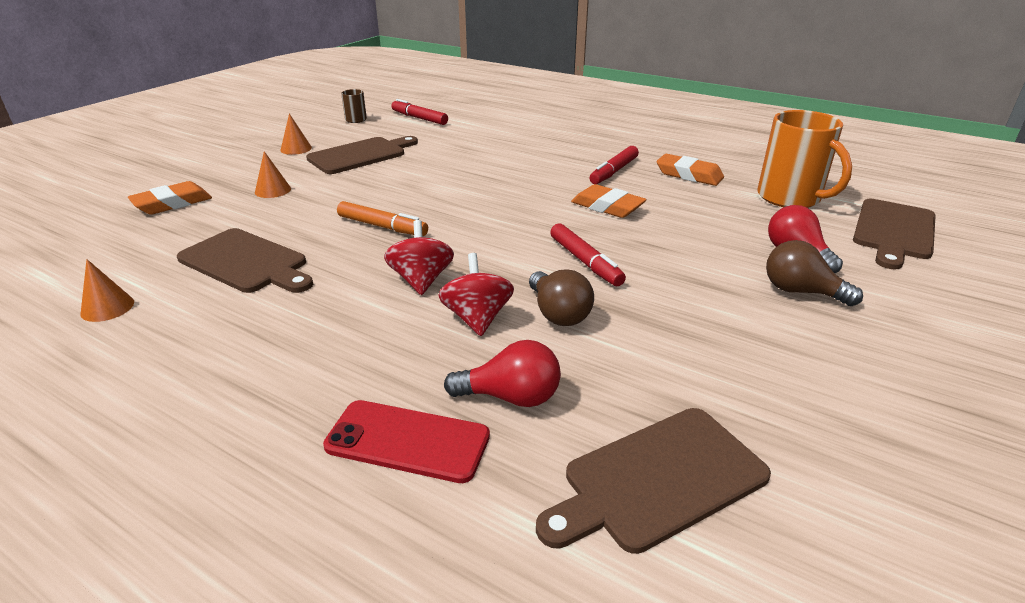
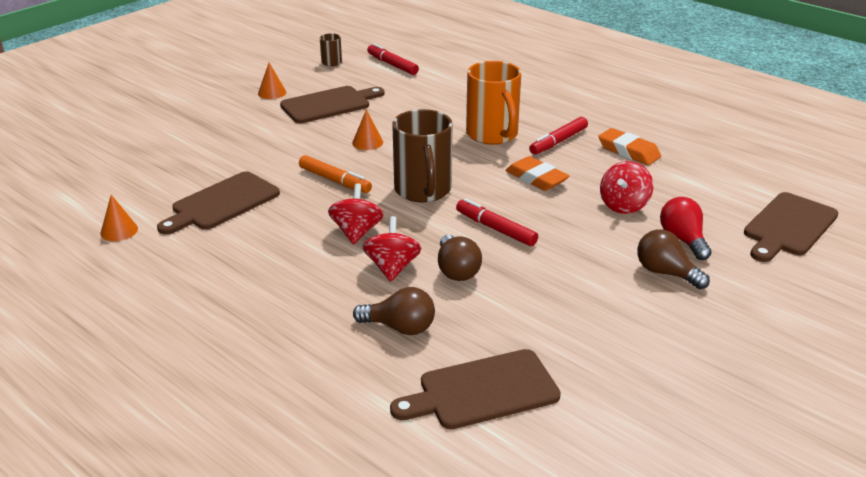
camera: 10 degrees right, 0 degrees up
orange eraser [128,181,212,215] -> none
brown cutting board [177,228,313,293] -> brown cutting board turned 90 degrees clockwise [157,171,280,235]
orange cone [255,151,291,198] -> orange cone moved to [352,109,383,150]
red phone [323,400,490,483] -> none
red light bulb [444,340,561,407] -> brown light bulb [353,287,435,335]
red marker [550,223,626,286] -> red marker turned 150 degrees clockwise [456,198,538,246]
orange mug [757,110,852,208] -> orange mug moved to [466,61,522,145]
none -> brown mug [392,109,452,202]
none -> red spinning top [600,161,653,214]

